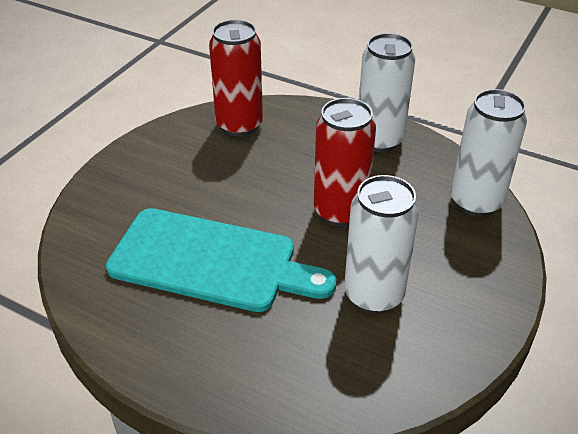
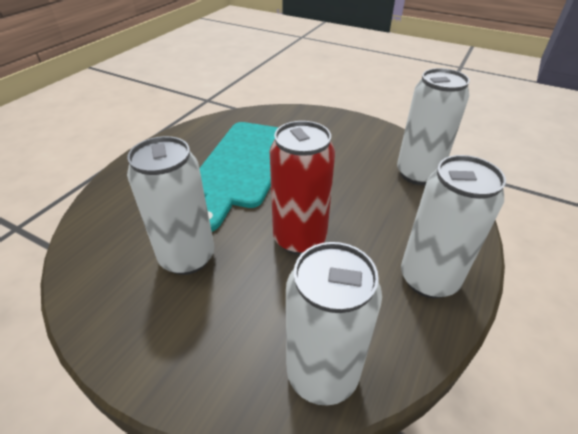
camera: 90 degrees right, 0 degrees up
red can [209,20,263,137] -> white can [397,68,470,185]

